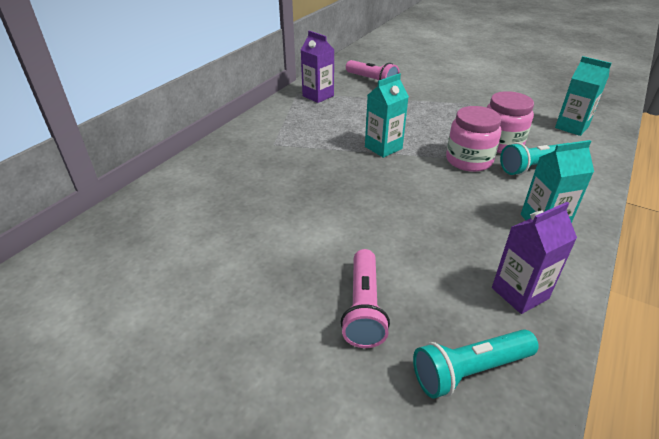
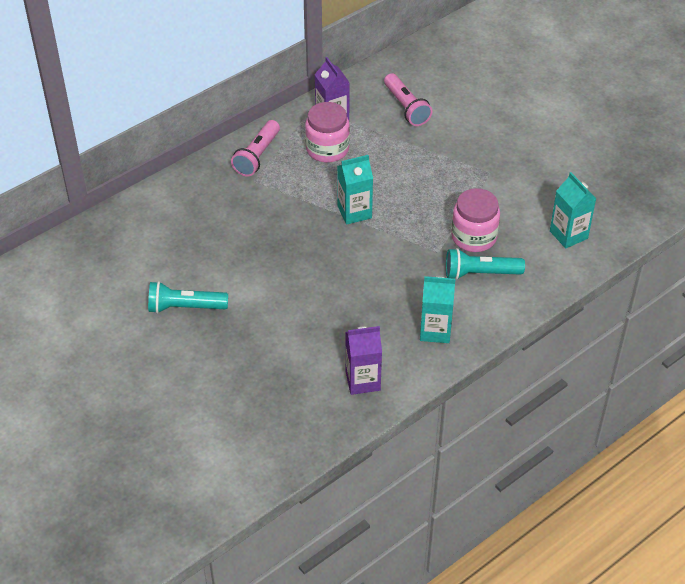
camera: 20 degrees right, 10 degrees up
pink flashlight [341,249,390,348] -> pink flashlight moved to [231,120,280,176]
turquoise flashlight [413,329,539,398] -> turquoise flashlight moved to [148,281,228,314]
pink jar [446,106,501,172] -> pink jar moved to [305,102,350,163]

